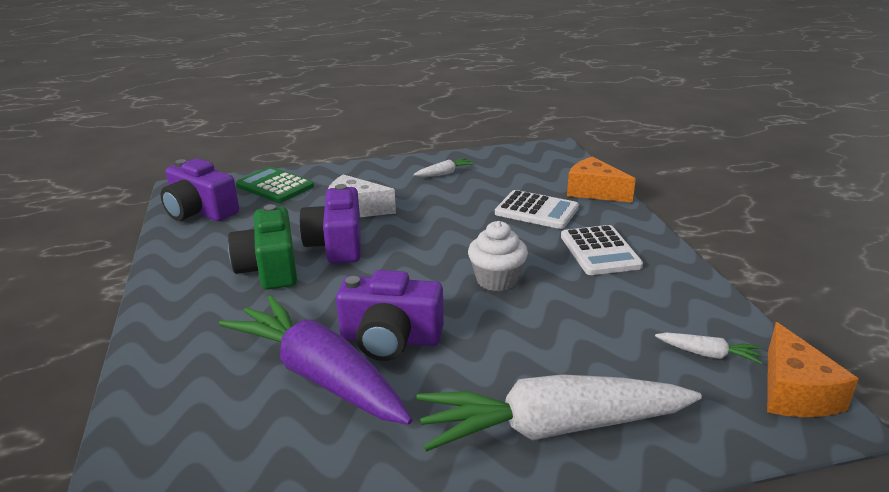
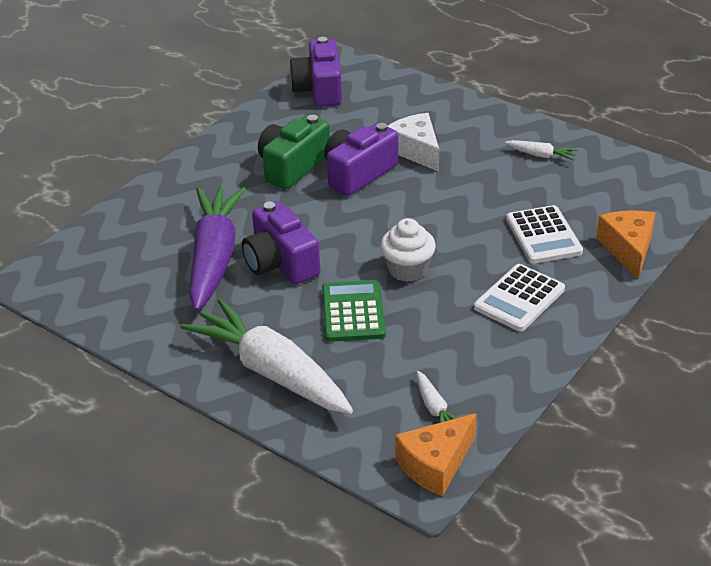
camera: 50 degrees right, 10 degrees up
green calculator [236,167,314,203] -> green calculator moved to [322,280,386,342]

